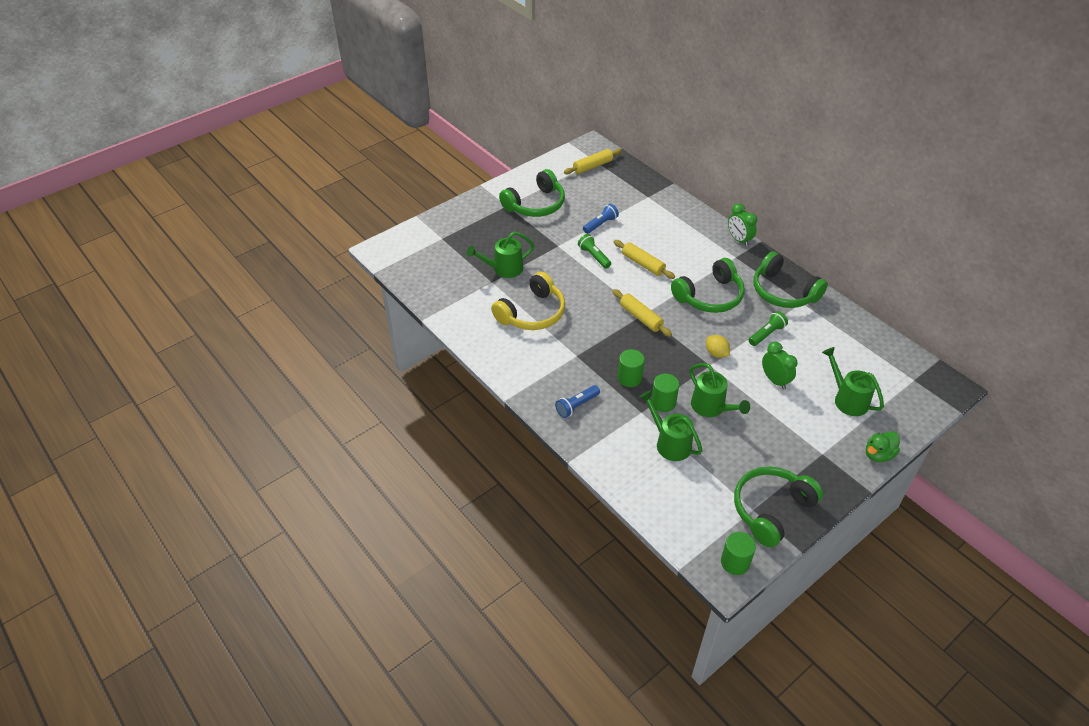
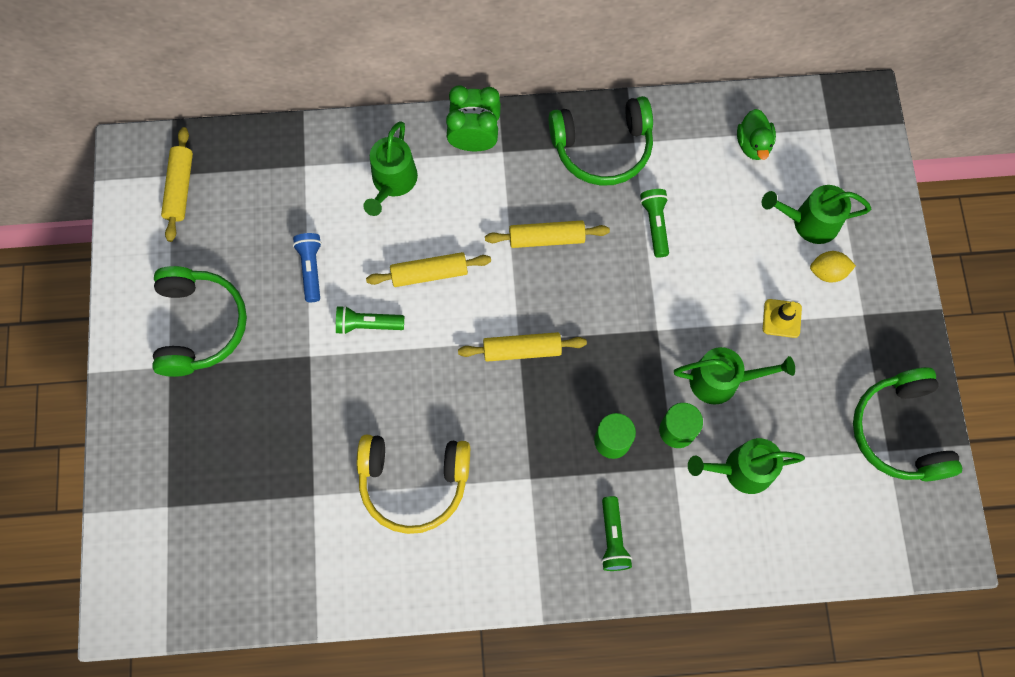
camera: 55 degrees left, 25 degrees up
green watering can [467,231,534,278] -> green watering can moved to [363,121,418,216]
yellow headphones [491,272,565,330] -> yellow headphones turned 105 degrees clockwise [357,435,470,534]
blue flashlight [555,385,600,418] -> green flashlight [601,496,632,571]
green headphones [671,258,745,313] -> yellow rolling pin [485,220,610,248]
yellow lemon [706,335,730,358] -> yellow lemon moved to [810,251,856,282]
green cylinder [721,532,756,575] -> none
green clock [762,342,797,390] -> green clock moved to [446,110,498,151]
green duck [866,431,900,462] -> green duck moved to [737,109,776,160]
none -> yellow traffic cone [763,299,802,338]

